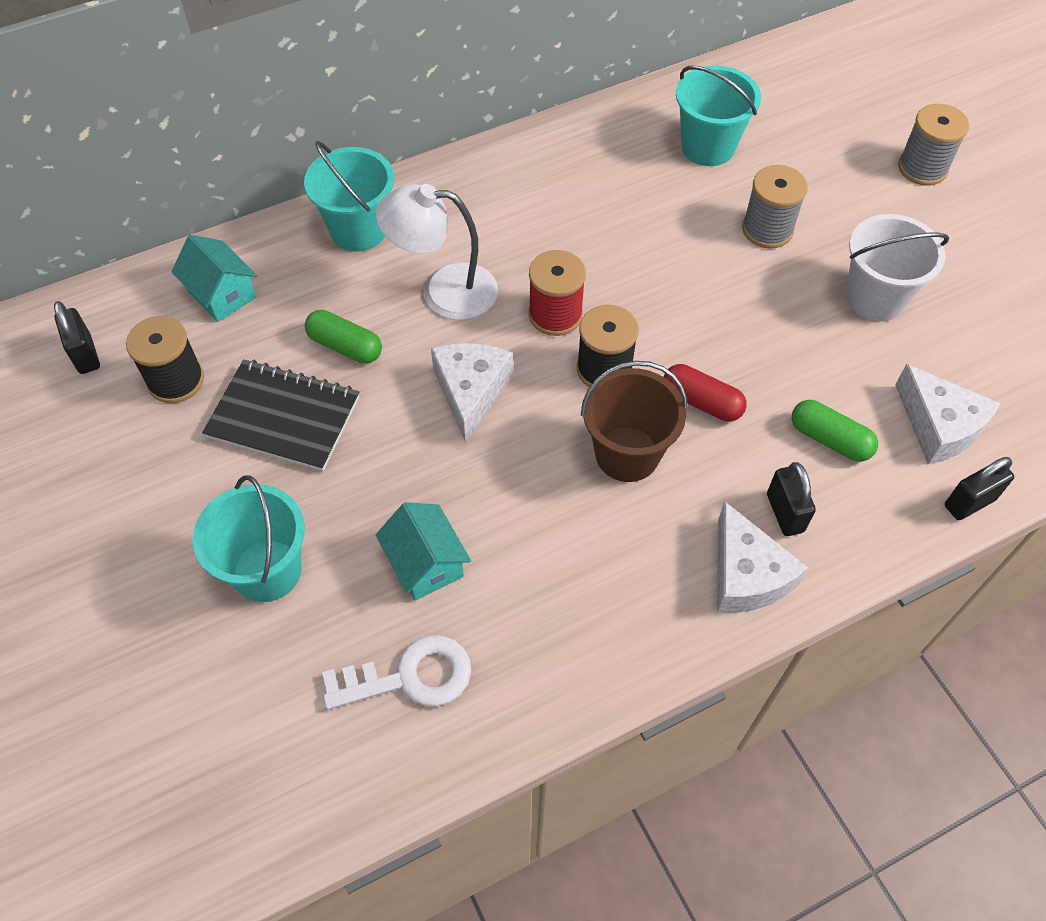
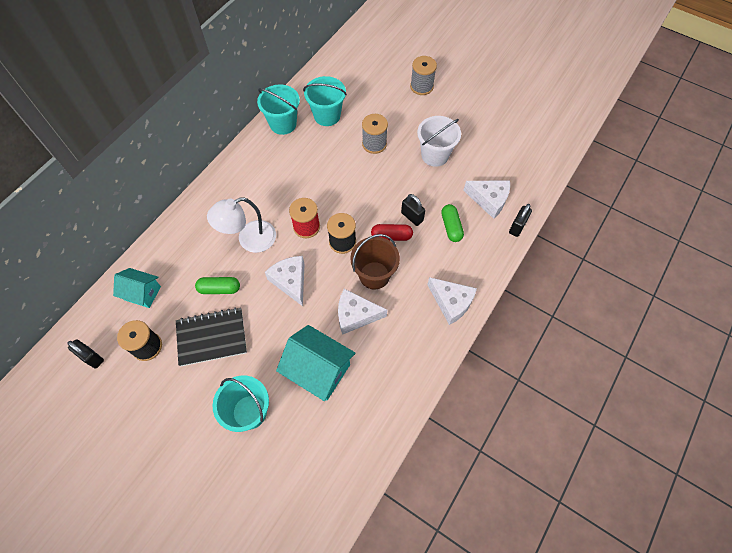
camera: 30 degrees left, 5 degrees up
turquoise bucket [304,141,394,251] -> turquoise bucket moved to [257,85,300,135]
white key [322,635,471,710] -> none
turquoise house [376,502,471,601] -> turquoise house [276,325,355,401], size x1.60
black padlock [767,462,816,536] -> black padlock moved to [401,194,425,226]
green capsule [792,400,878,462] -> green capsule turned 75 degrees clockwise [441,204,464,242]
none -> white cheese [338,289,387,335]

